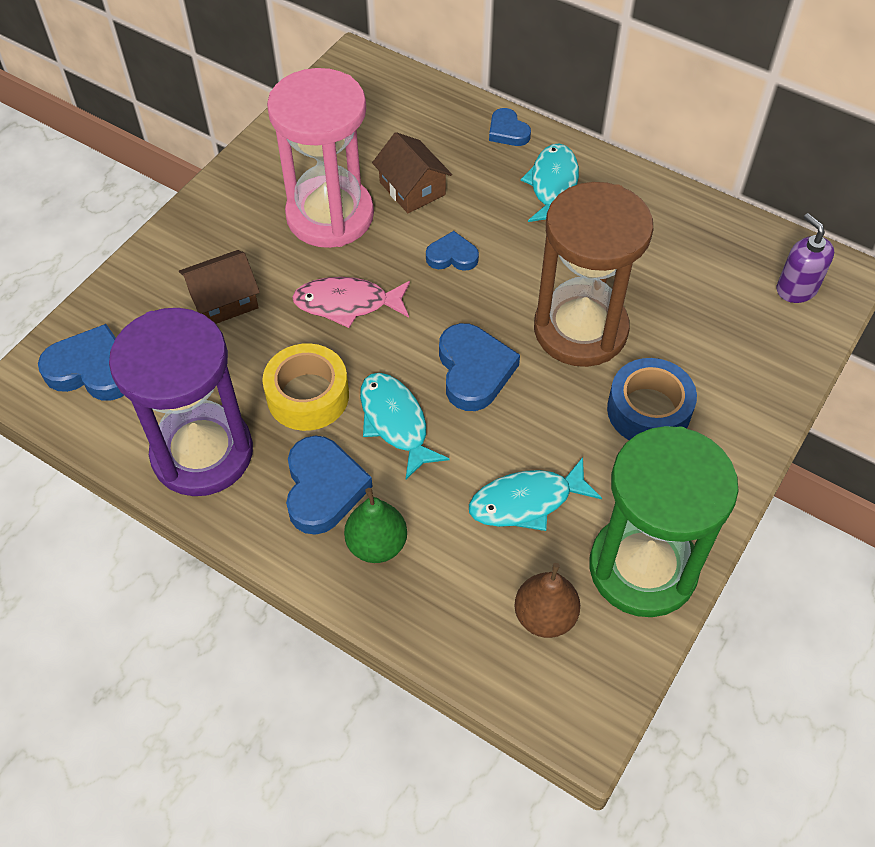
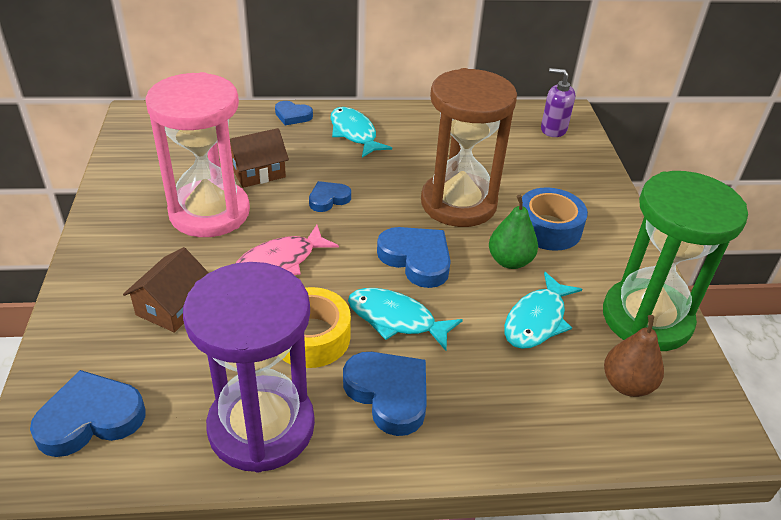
camera: 40 degrees left, 15 degrees down
green pear [344,488,407,563] -> green pear moved to [489,195,538,269]
brown house [372,132,452,213] -> brown house turned 45 degrees counterclockwise [230,128,289,188]

